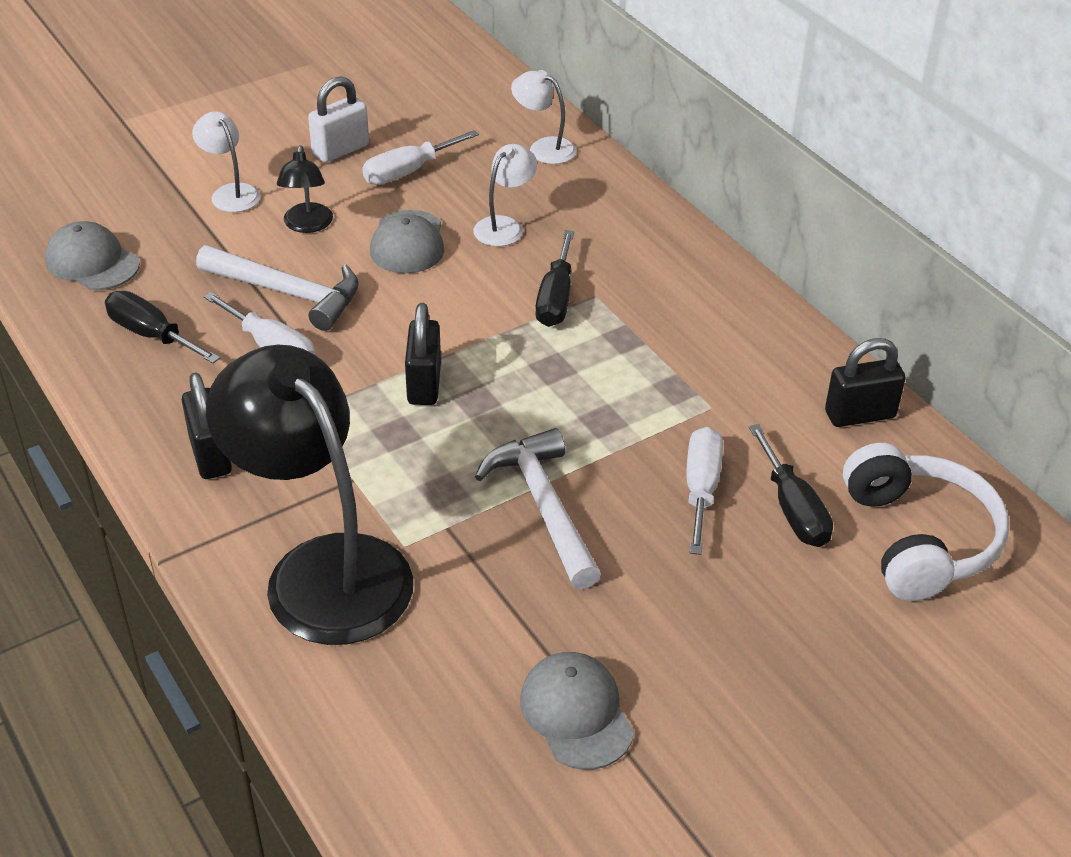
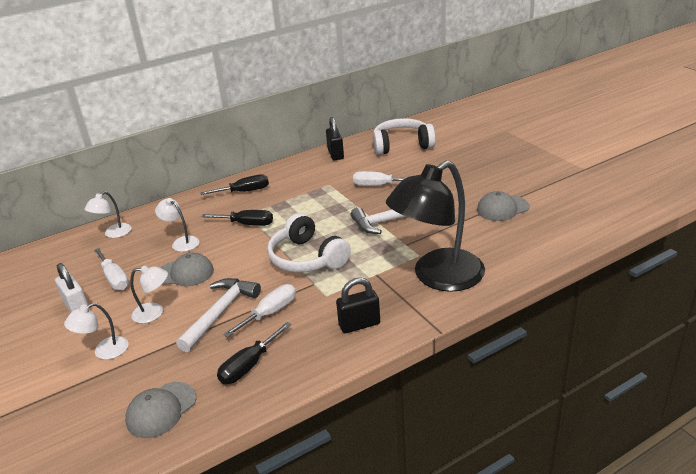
camera: 85 degrees left, 10 degrees down
black lamp [277,145,333,233] -> white lamp [130,265,168,323]
black padlock [405,303,441,405] -> white headphones [267,213,351,272]
black screwdriver [749,424,833,547] -> black screwdriver moved to [200,174,269,195]

